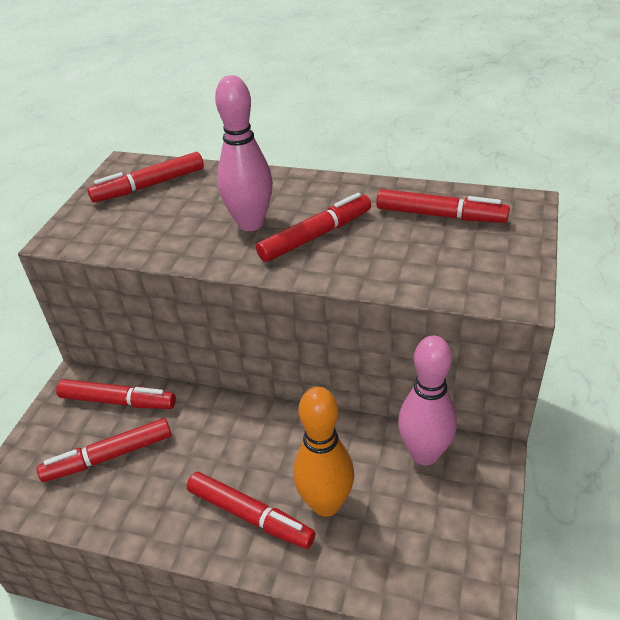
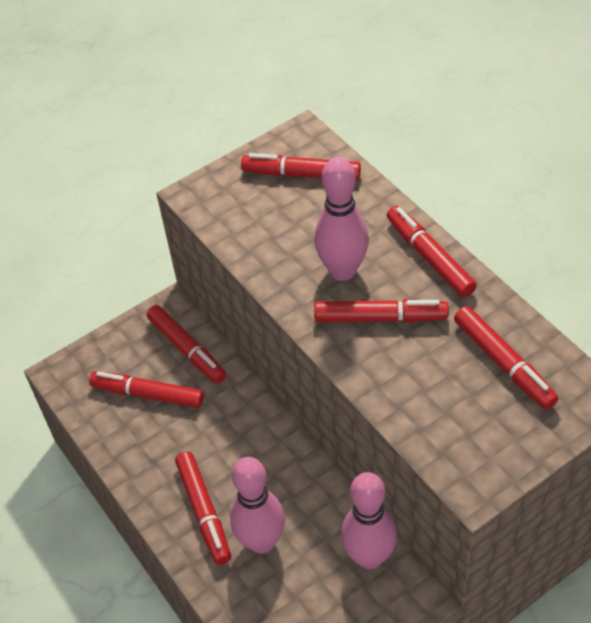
camera: 40 degrees right, 10 degrees up
orange bowling pin [293,387,354,517] -> pink bowling pin [230,457,285,554]
none -> red marker [387,206,477,297]

